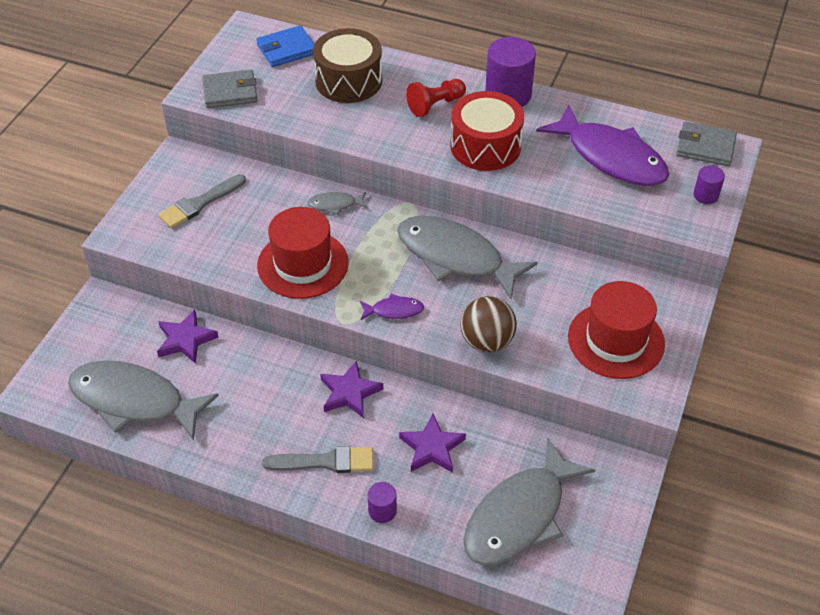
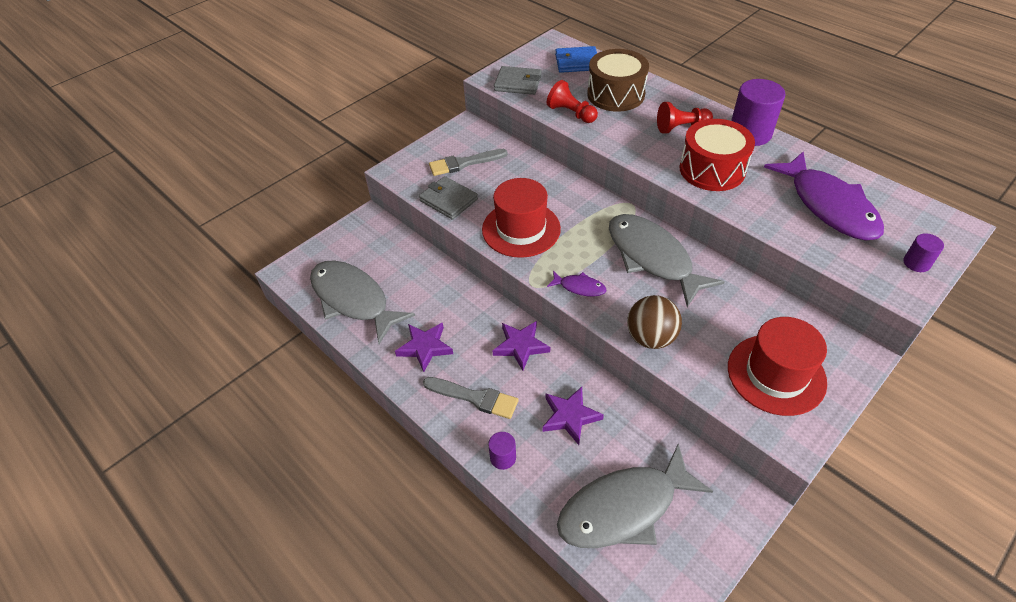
camera: 25 degrees right, 0 degrees up
purple star [157,310,218,364] -> purple star moved to [395,323,453,372]
grey fish [308,192,367,215] -> none
grey wallet [676,121,737,166] -> grey wallet moved to [419,176,478,220]
none -> red pawn [547,80,598,123]

